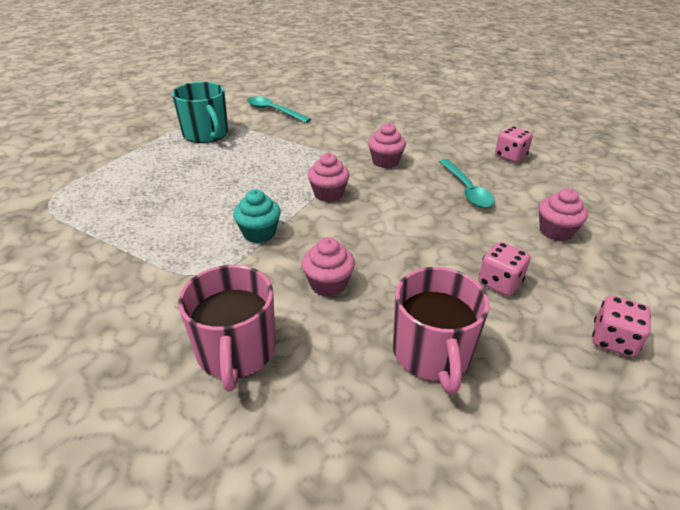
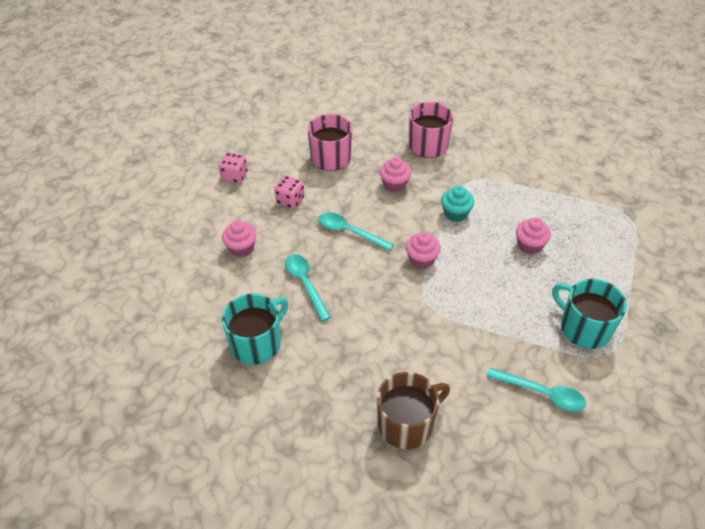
camera: 170 degrees right, 10 degrees up
pink cupcake [368,123,406,168] -> pink cupcake moved to [516,217,551,255]
pink dice [495,126,533,163] -> turquoise mug [222,294,288,365]
none -> turquoise spoon [318,212,394,251]
none -> brown mug [377,372,450,449]

